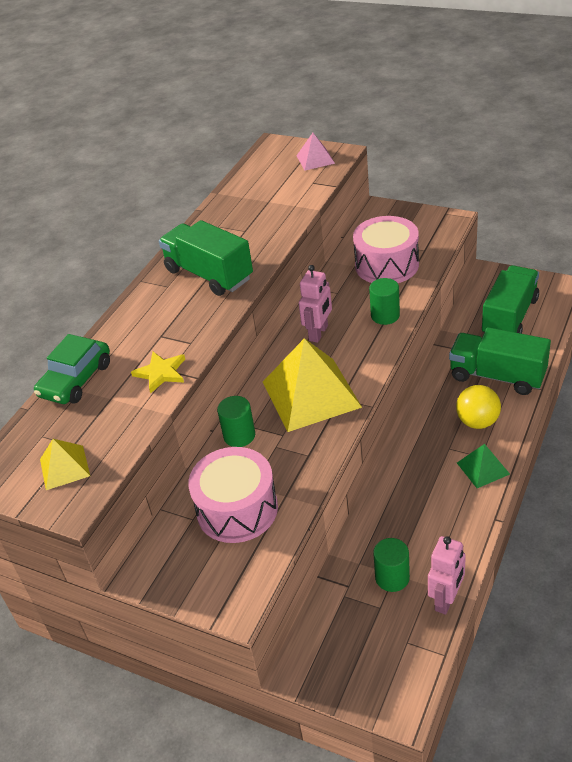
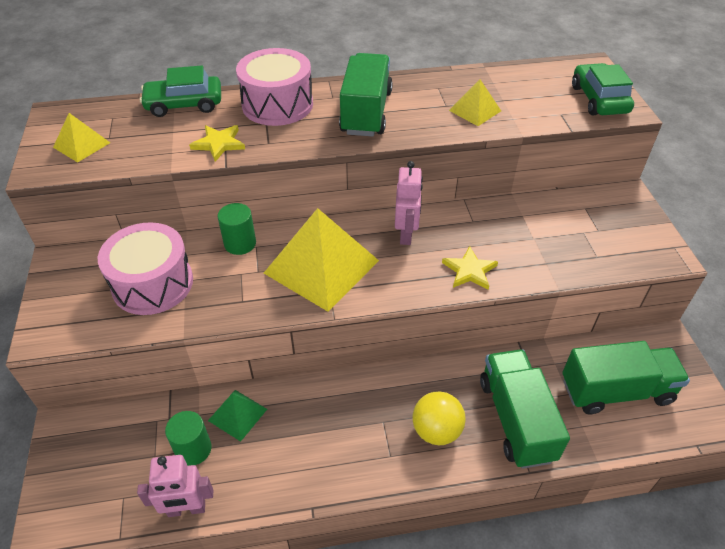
camera: 50 degrees right, 5 degrees up
pink pyramid [296,133,335,171] -> green car [572,63,634,115]
pink robot [299,265,332,343] -> pink robot turned 75 degrees counterclockwise [395,161,423,245]
pink drum [353,216,419,283] -> pink drum moved to [236,48,313,126]
green cylinder [369,278,400,325] -> yellow star [442,246,498,290]
green pyramid [457,444,510,488] -> green pyramid moved to [208,390,267,442]
none -> yellow pyramid [449,79,501,126]

